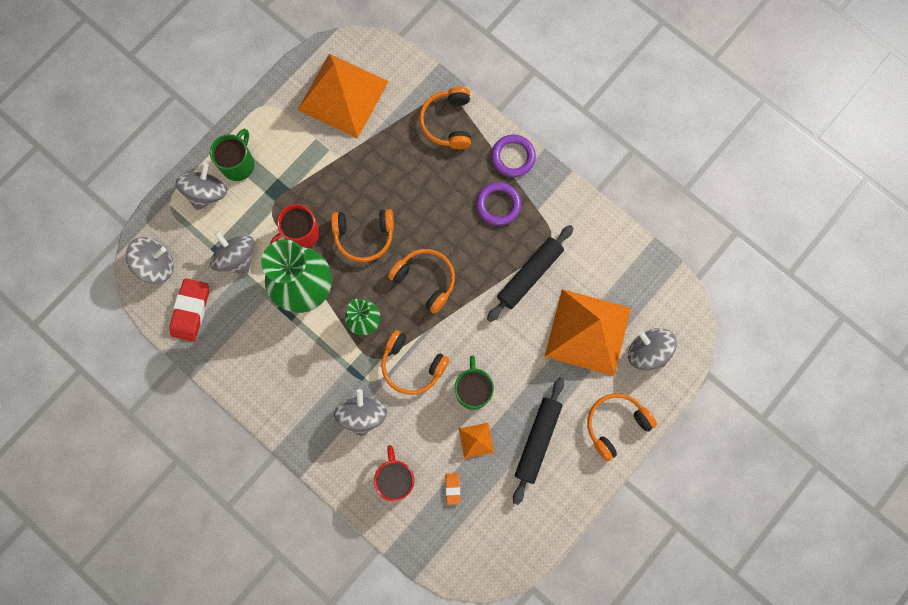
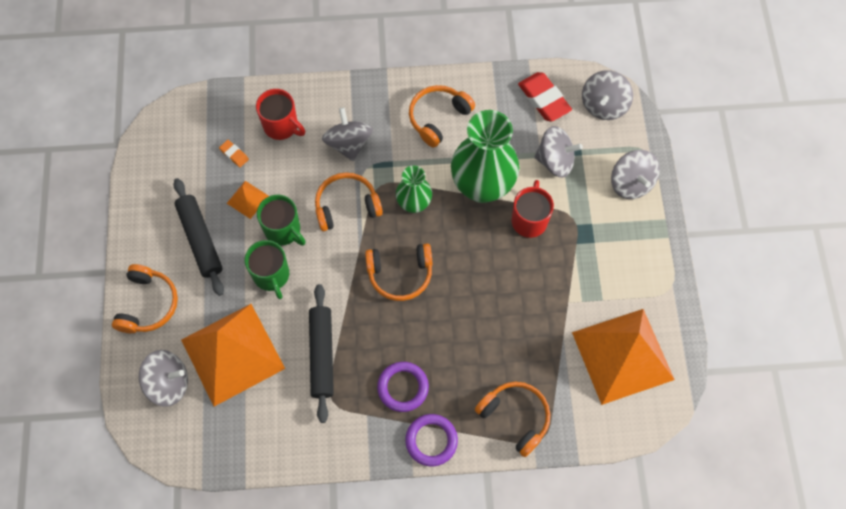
camera: 135 degrees right, 10 degrees down
green mug [210,128,254,181] -> green mug moved to [245,240,289,299]
orange headphones [331,209,394,262] -> orange headphones moved to [409,85,475,147]
grey spinning top [334,389,387,437] -> grey spinning top turned 150 degrees counterclockwise [322,107,373,161]

